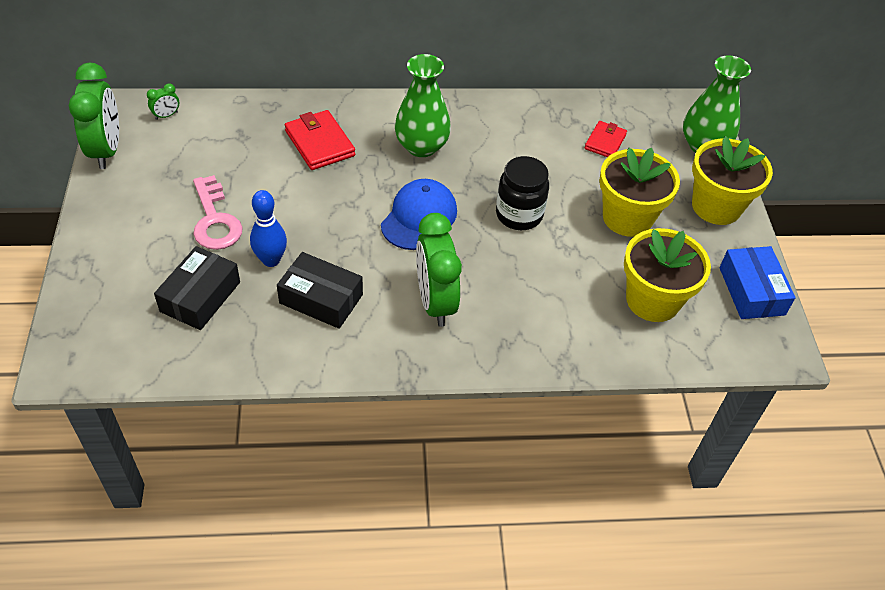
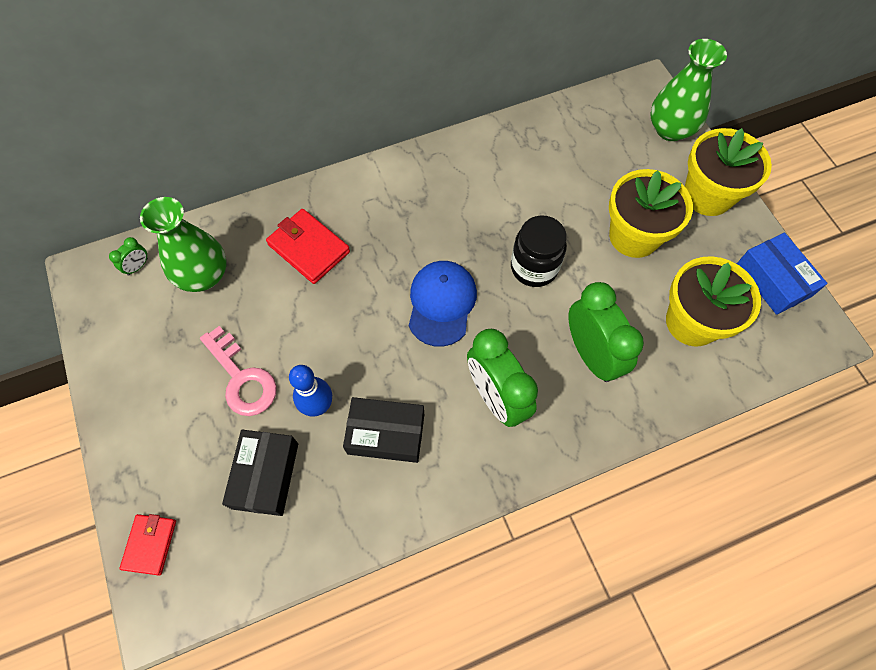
camera: 15 degrees left, 15 degrees up
green clock [69,62,119,169] -> green clock moved to [568,282,644,382]
green vase [395,54,451,157] -> green vase moved to [140,197,227,292]
red wallet [584,121,627,157] -> red wallet moved to [119,514,176,576]

